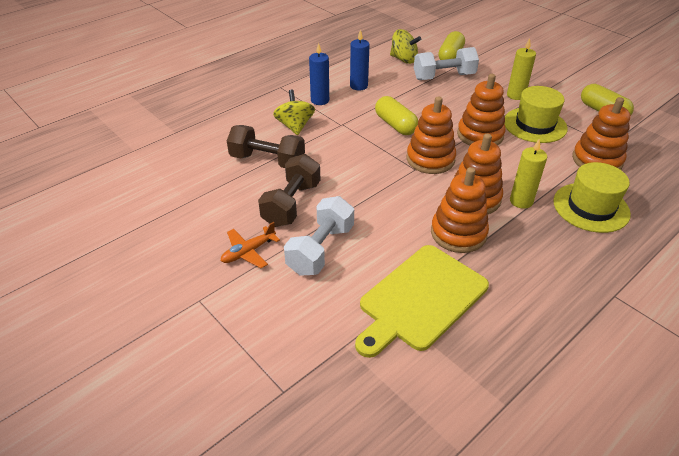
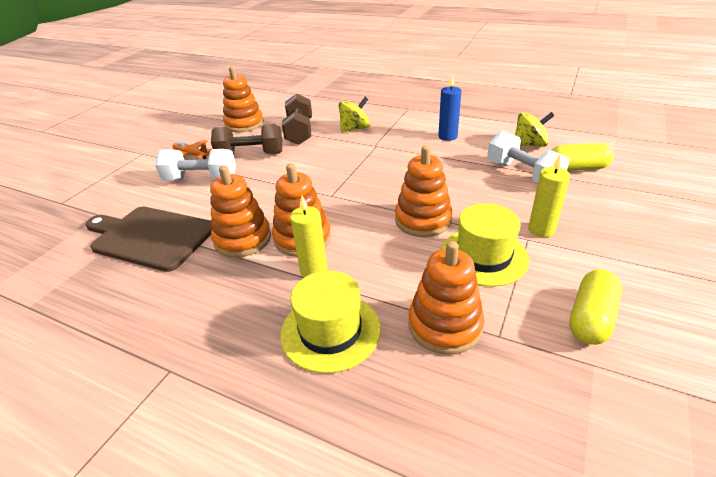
camera: 70 degrees right, 5 degrees down
blue candle [309,43,329,105] -> none
yellow cutting board [355,245,489,358] -> brown cutting board [85,207,212,272]
yellow capsule [375,96,418,135] -> none
yellow spinning top [390,29,421,64] -> yellow spinning top turned 105 degrees counterclockwise [515,112,554,147]
orange stacking toy [407,96,456,174] -> orange stacking toy moved to [223,67,264,132]

